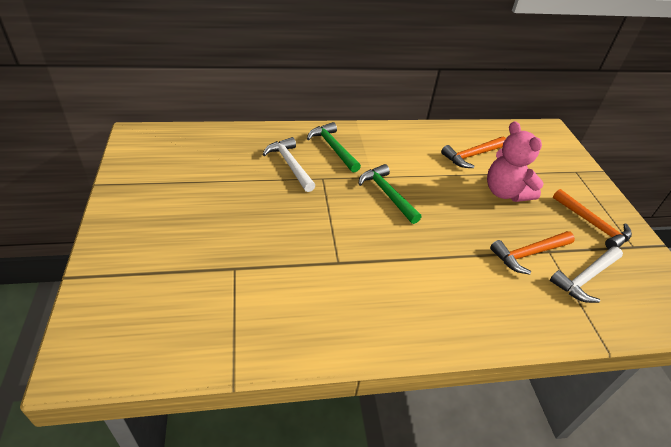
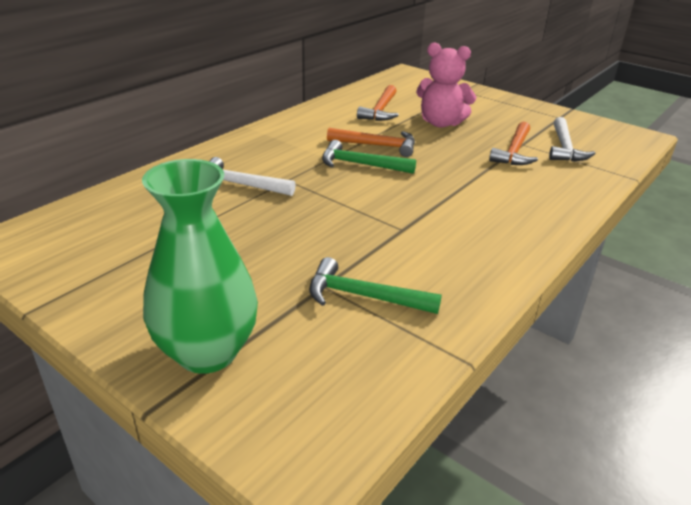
camera: 40 degrees left, 10 degrees down
green hammer [307,122,361,173] -> green hammer moved to [309,257,442,314]
orange hammer [553,189,632,249] -> orange hammer moved to [327,128,415,157]
none -> green vase [142,159,258,374]

